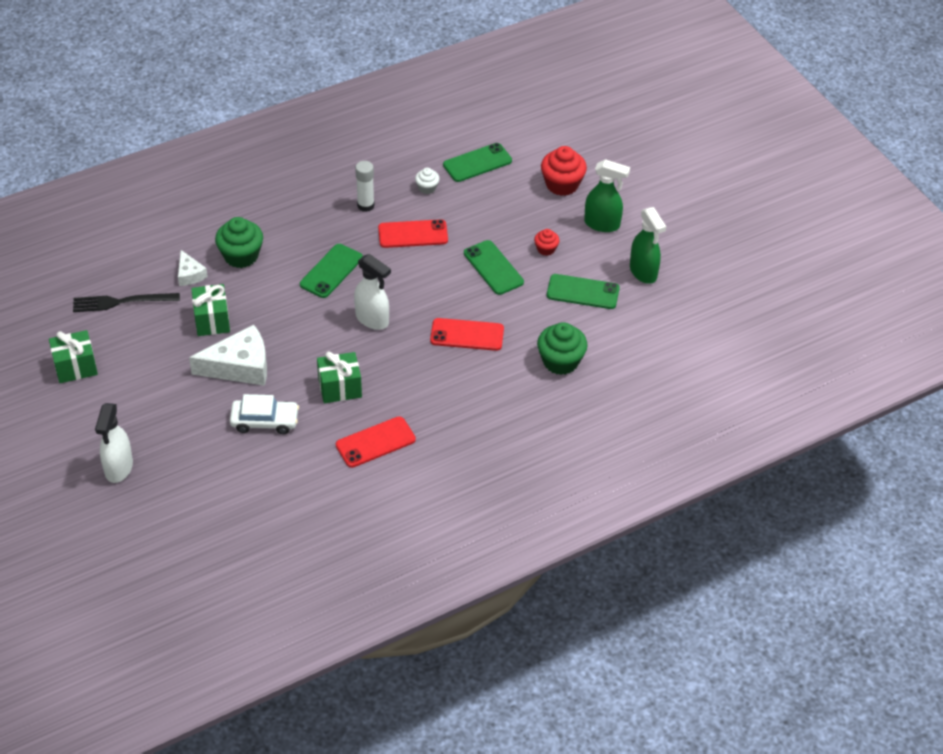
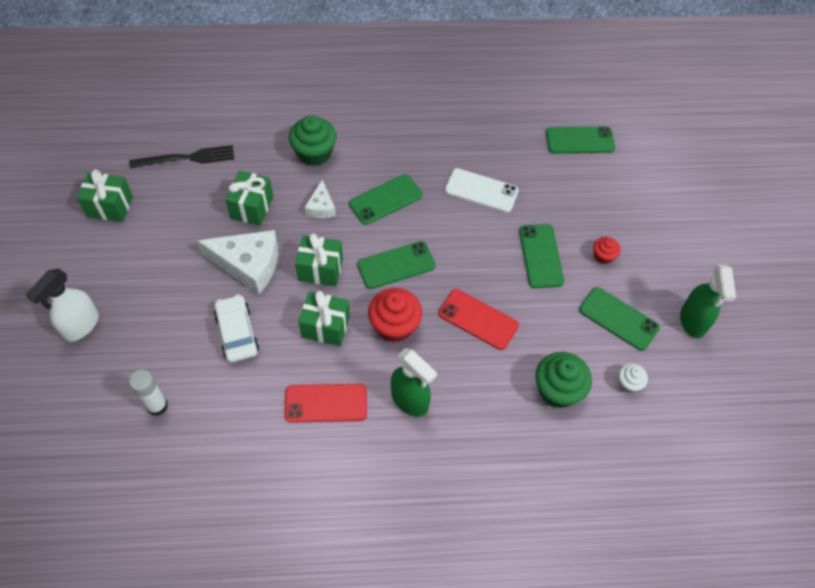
camera: 25 degrees right, 10 degrees up
black fork [73,293,180,312] -> black fork turned 150 degrees clockwise [129,145,234,168]
white cheese [178,250,208,286] -> white cheese moved to [304,180,336,218]
white car [230,394,299,434] -> white car turned 135 degrees counterclockwise [214,294,259,362]
white spray bottle [354,254,391,330] -> green phone [357,241,436,289]
white glue stick [355,161,375,212] -> white glue stick moved to [129,370,168,416]
red phone [378,219,448,248] -> white phone [445,168,519,212]
white cupcake [415,168,440,194] -> white cupcake moved to [618,363,648,393]
red cupcake [541,146,587,196] -> red cupcake moved to [368,288,422,342]
green spray bottle [584,159,630,232] -> green spray bottle moved to [391,348,437,417]
none -> green gift [295,233,343,286]

